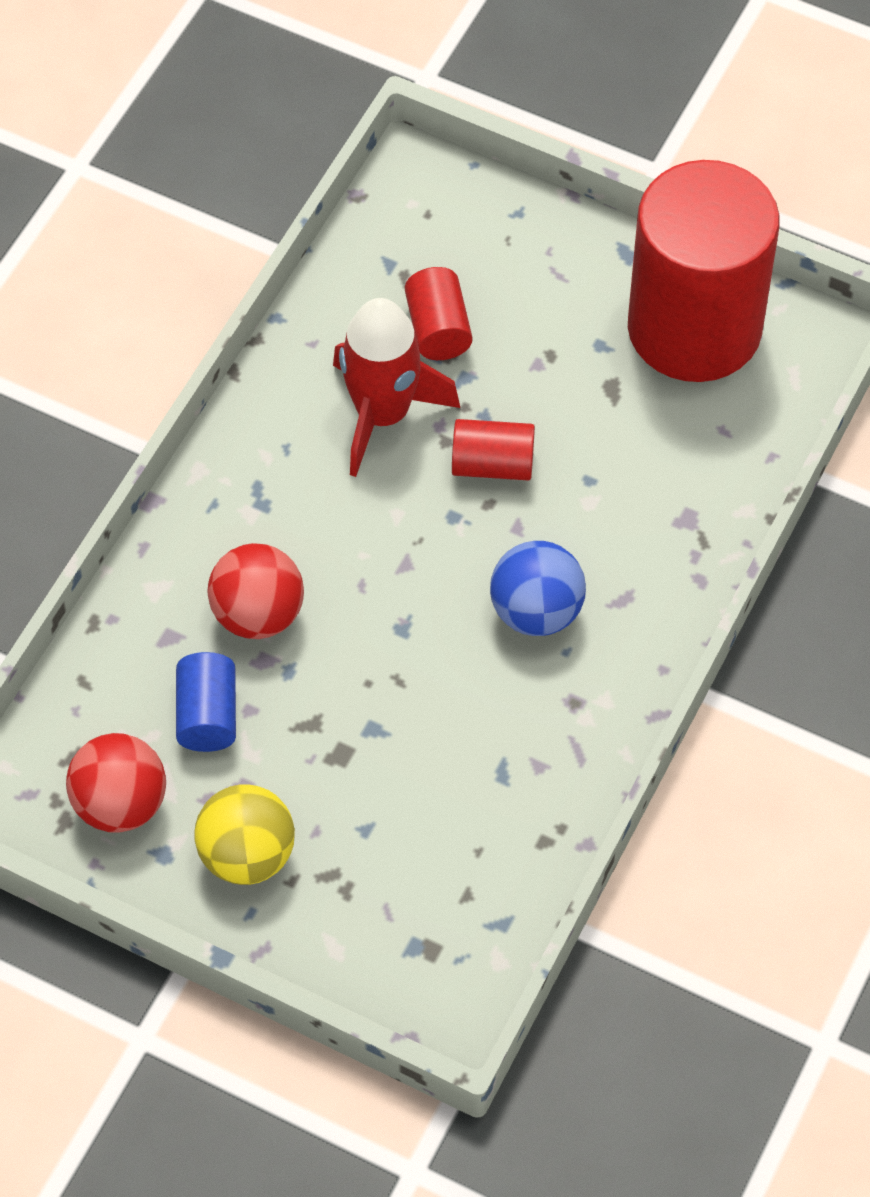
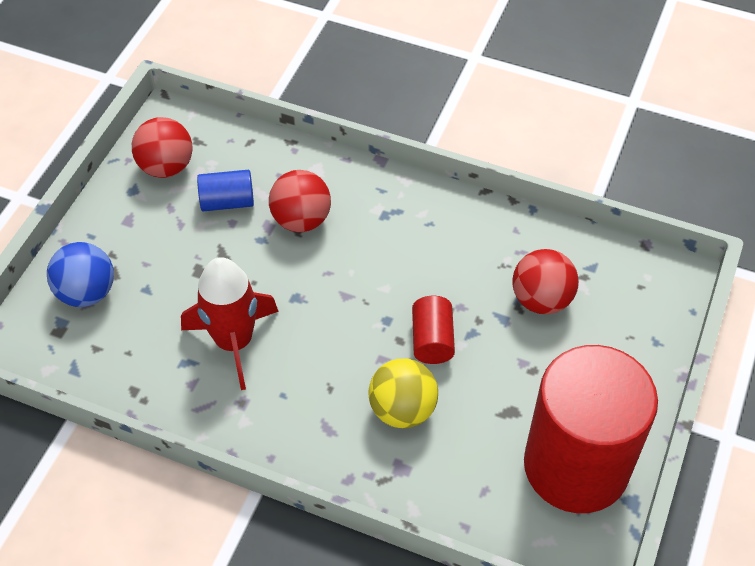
camera: 85 degrees right, 5 degrees down
yellow ball [194,784,295,885] -> yellow ball moved to [369,359,438,428]
red rocket [333,298,460,477] -> red rocket moved to [181,257,279,390]
red cylinder [405,267,472,360] -> red ball [512,249,579,314]
blue ball [490,541,586,636] -> blue ball moved to [47,242,114,307]

